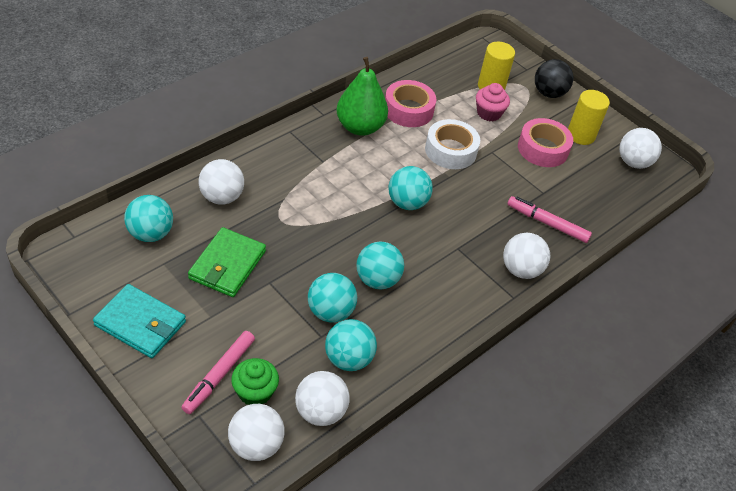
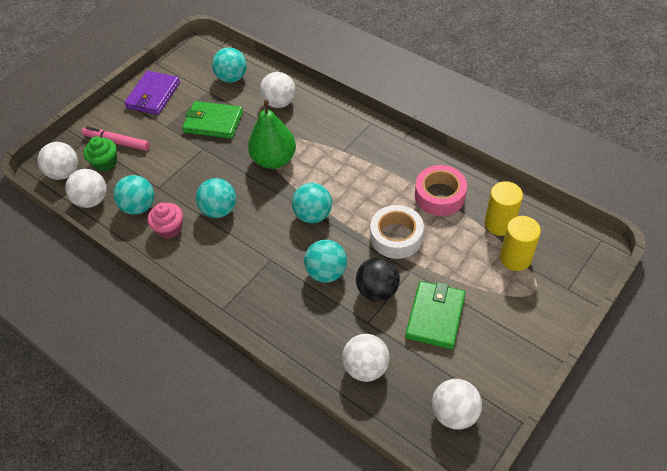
camera: 90 degrees right, 5 degrees up
turquoise wallet [93,284,186,358] -> purple wallet [124,71,180,115]
turquoise ball [308,273,357,322] -> turquoise ball moved to [304,240,347,283]
green pear [337,57,388,136] -> green pear moved to [248,100,296,169]
pink cupcake [476,83,510,121] -> pink cupcake moved to [148,203,183,239]
white ball [503,232,550,279] -> white ball moved to [342,334,390,382]
pink marker [507,196,592,243] -> none
pink tape [518,118,573,167] -> green wallet [405,281,466,349]
black ball [535,59,573,98] -> black ball moved to [356,257,400,301]
yellow cylinder [568,90,610,145] -> yellow cylinder moved to [485,181,523,236]

